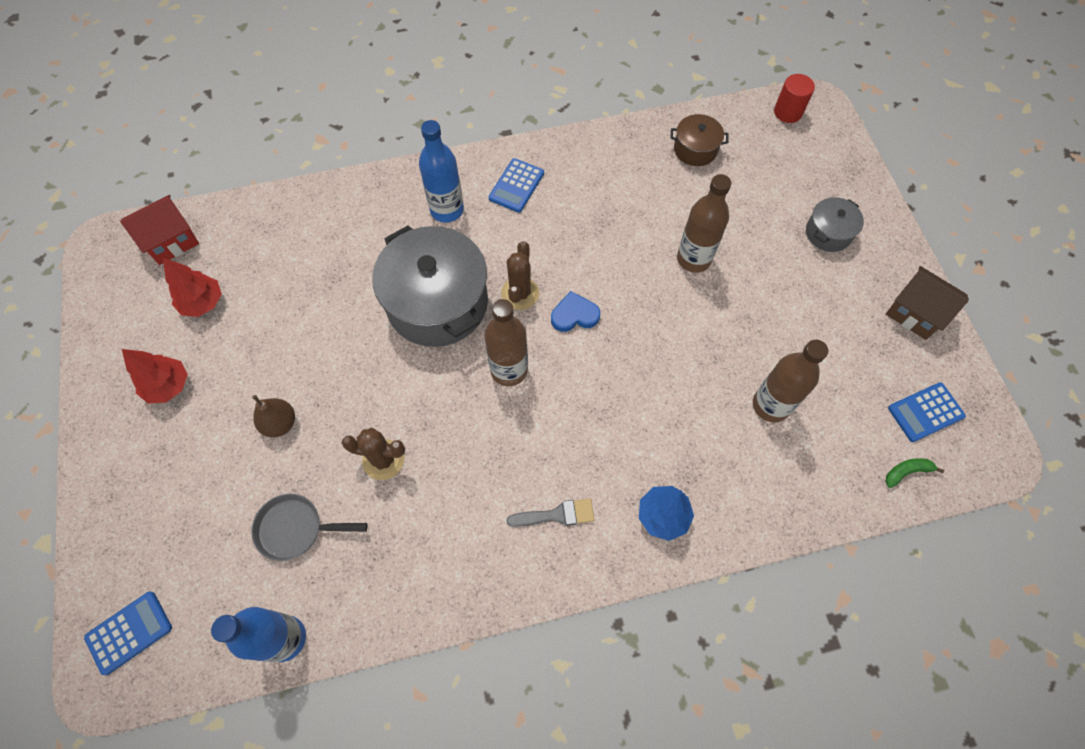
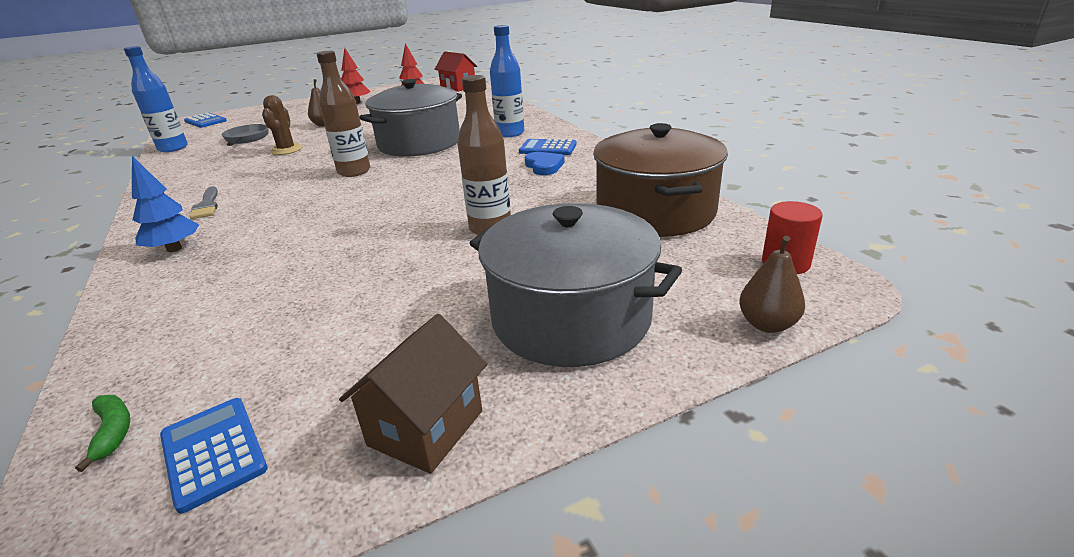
camera: 80 degrees right, 35 degrees down
brown cactus [501,241,539,310] -> none
blue heart [551,291,600,332] -> blue heart moved to [525,152,565,175]
brown pot [671,114,729,166] -> brown pot [593,123,728,237], size x2.08
brown bottle [753,340,828,422] -> none
grey pot [806,197,864,252] -> grey pot [470,203,682,367], size x2.08
none -> brown pear [739,236,805,333]

